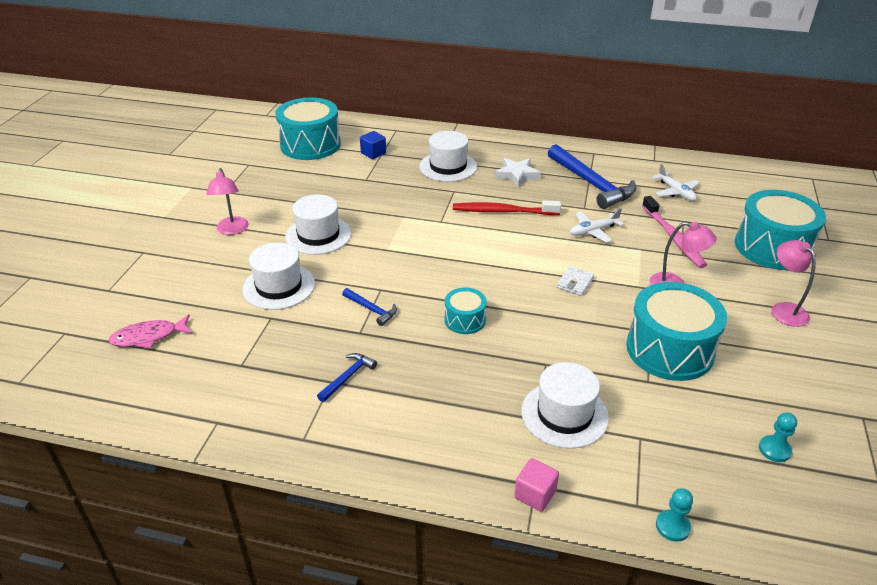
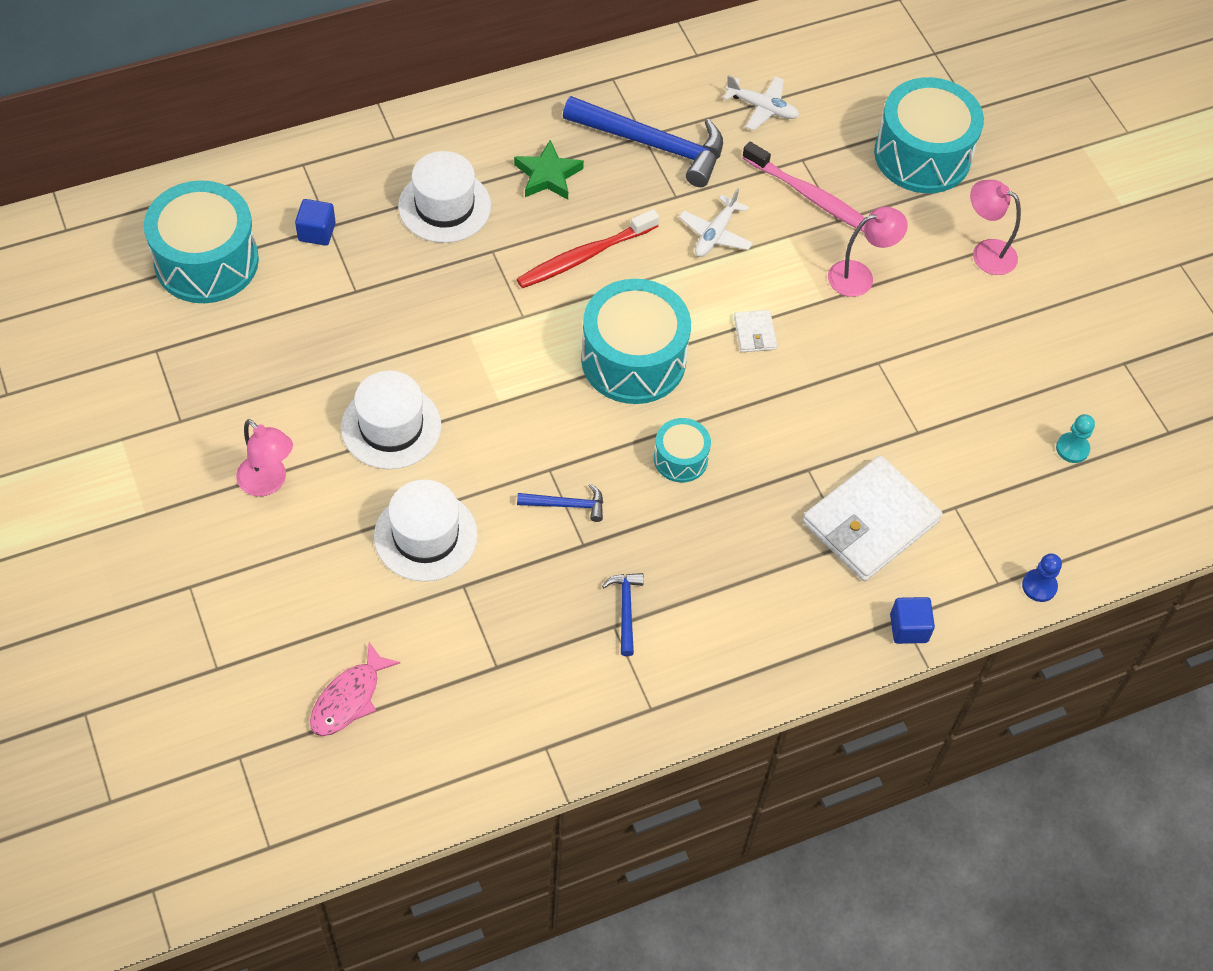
camera: 40 degrees left, 20 degrees up
white star [495,158,541,187] -> green star [514,140,584,200]
pink cube [514,458,559,512] -> blue cube [890,597,935,644]
white hat [521,362,609,449] -> white wallet [803,455,943,581]
turquoise drum [626,282,727,381] -> turquoise drum moved to [581,279,691,404]
turquoise pawn [656,488,693,542] -> blue pawn [1022,553,1062,602]

